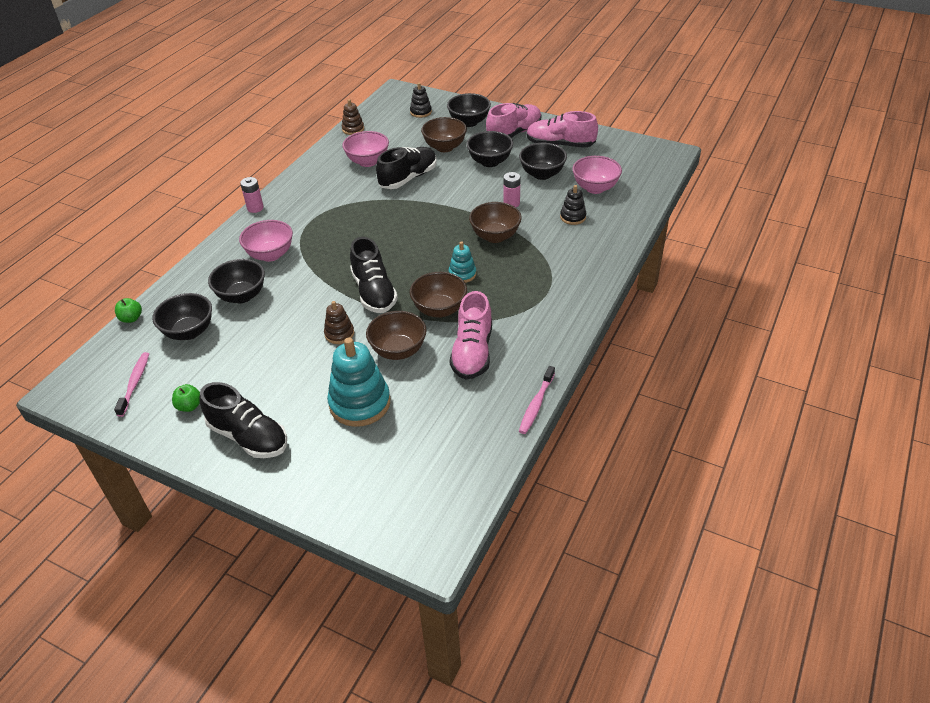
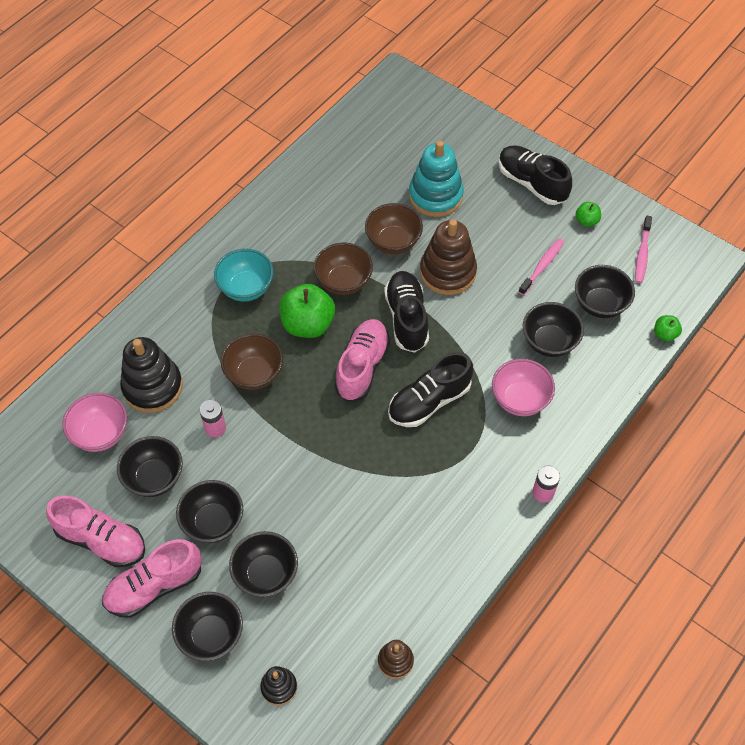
camera: 170 degrees left, 15 degrees up
brown stacking toy [324,301,354,344] -> brown stacking toy [420,219,477,295], size x1.91
pink bowl [342,131,389,167] -> none
black shoe [376,147,437,189] -> black shoe moved to [388,352,473,427]
brown bowl [421,117,467,152] -> black bowl [229,531,298,597]
turquoise stacking toy [449,241,476,283] -> green apple [279,284,335,338]
pink shoe [450,291,492,380] -> pink shoe moved to [335,319,390,401]
pink toothbrush [519,366,555,434] -> pink toothbrush moved to [518,238,564,295]
black stacking toy [560,185,586,225] -> black stacking toy [120,337,183,413], size x1.91
none -> turquoise bowl [214,249,273,302]

